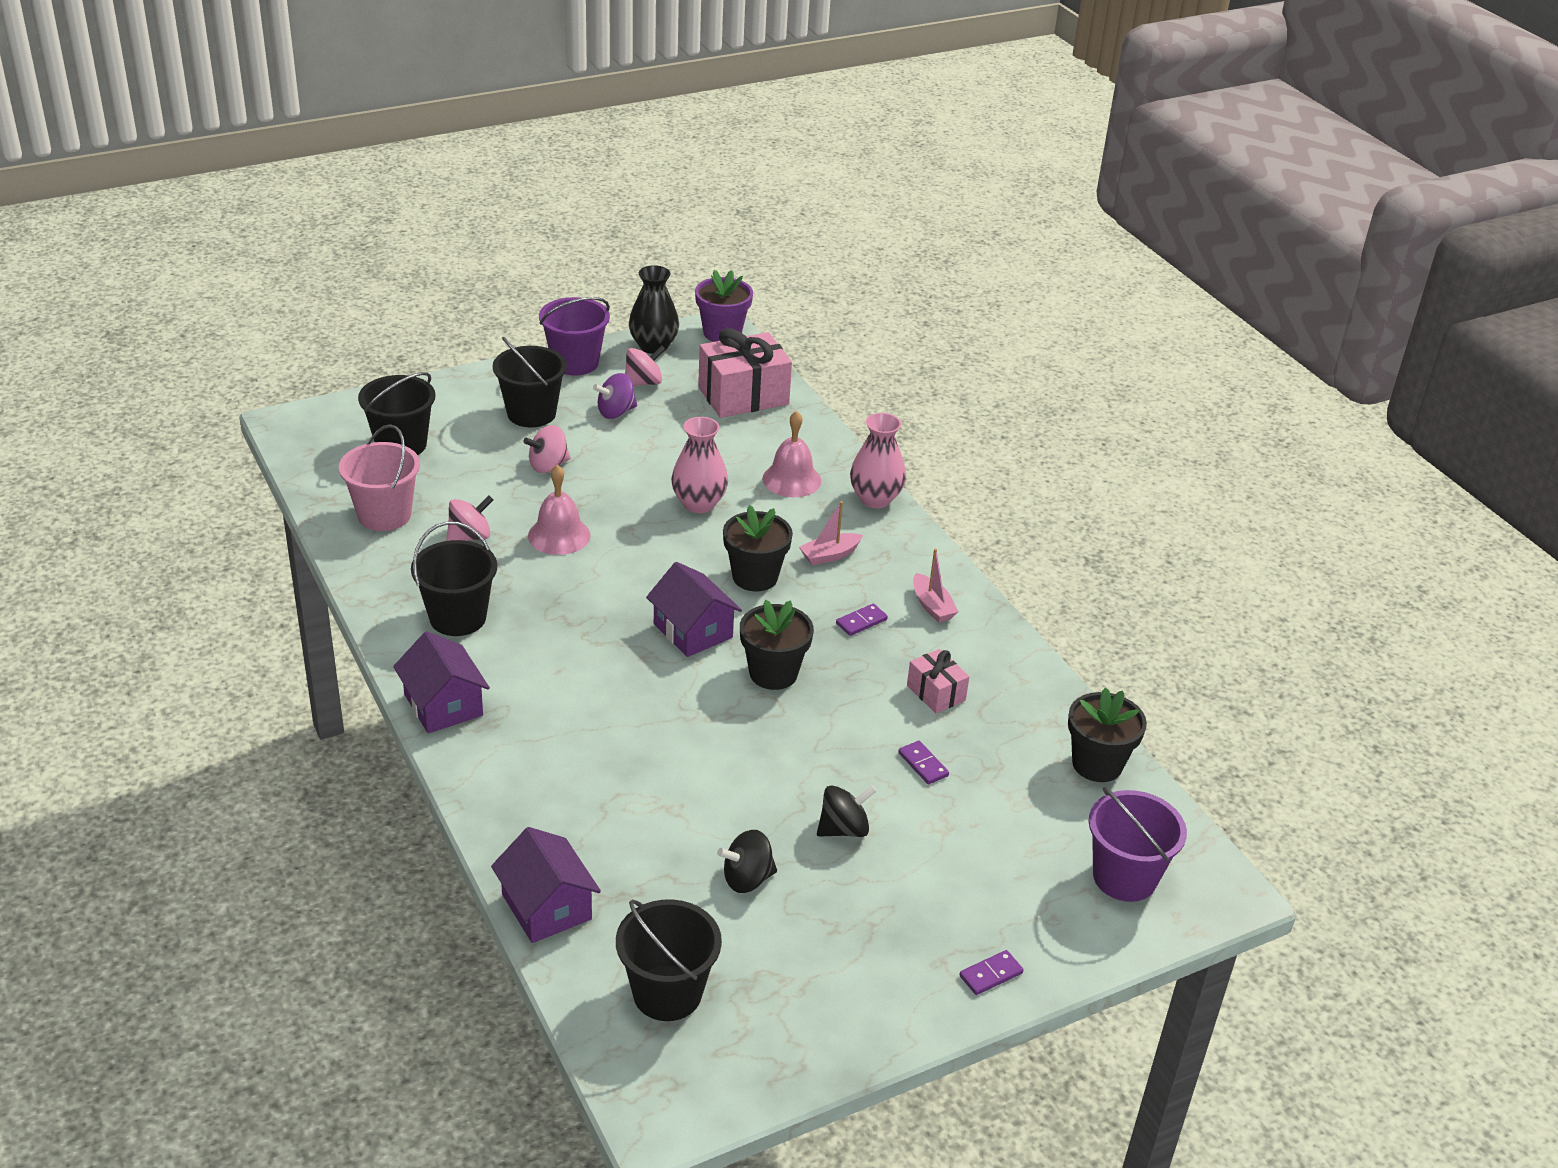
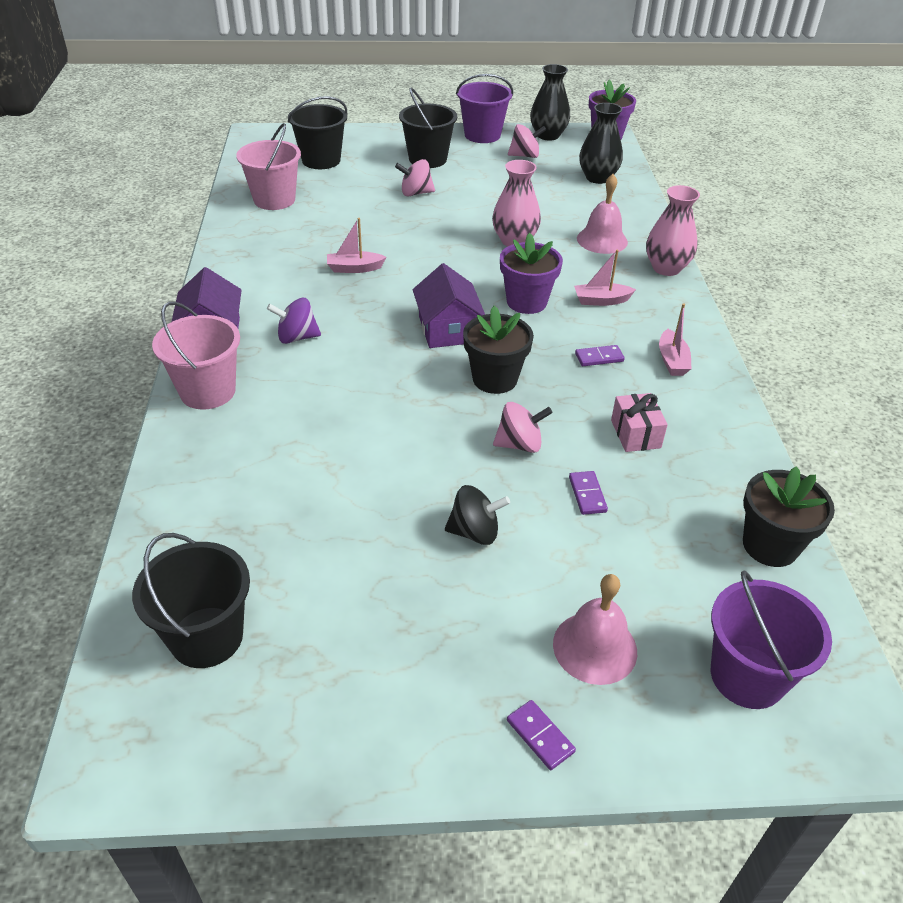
camera: 25 degrees right, 5 degrees up
black bucket [411,521,497,636] -> none
pink spinning top [446,496,493,541] -> pink spinning top moved to [493,402,553,453]
purple house [491,827,601,943] -> none
pink bell [528,465,590,555] -> pink bell moved to [553,574,637,685]
purple spinning top [593,373,637,419] -> purple spinning top moved to [267,298,321,344]
pink gift [698,328,792,418] -> black vase [579,103,623,184]
black spinning top [717,830,777,893] -> none
black flower pot [723,505,793,591] -> purple flower pot [500,233,563,314]
purple domino [960,950,1023,995] -> purple domino turned 60 degrees clockwise [507,700,576,770]
none -> pink bucket [152,301,240,410]
none -> pink boat [327,218,386,273]

